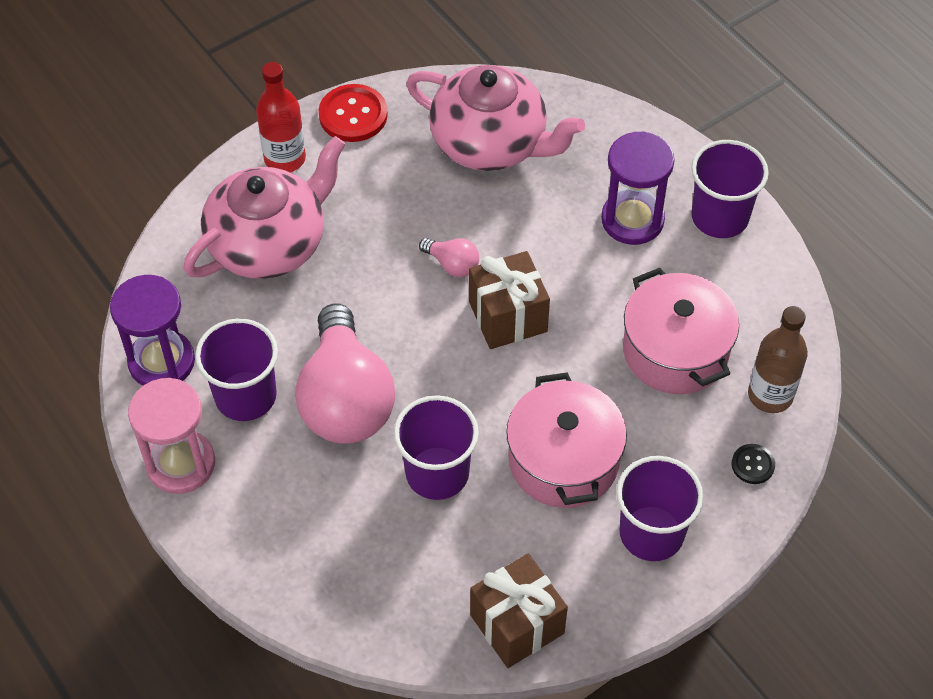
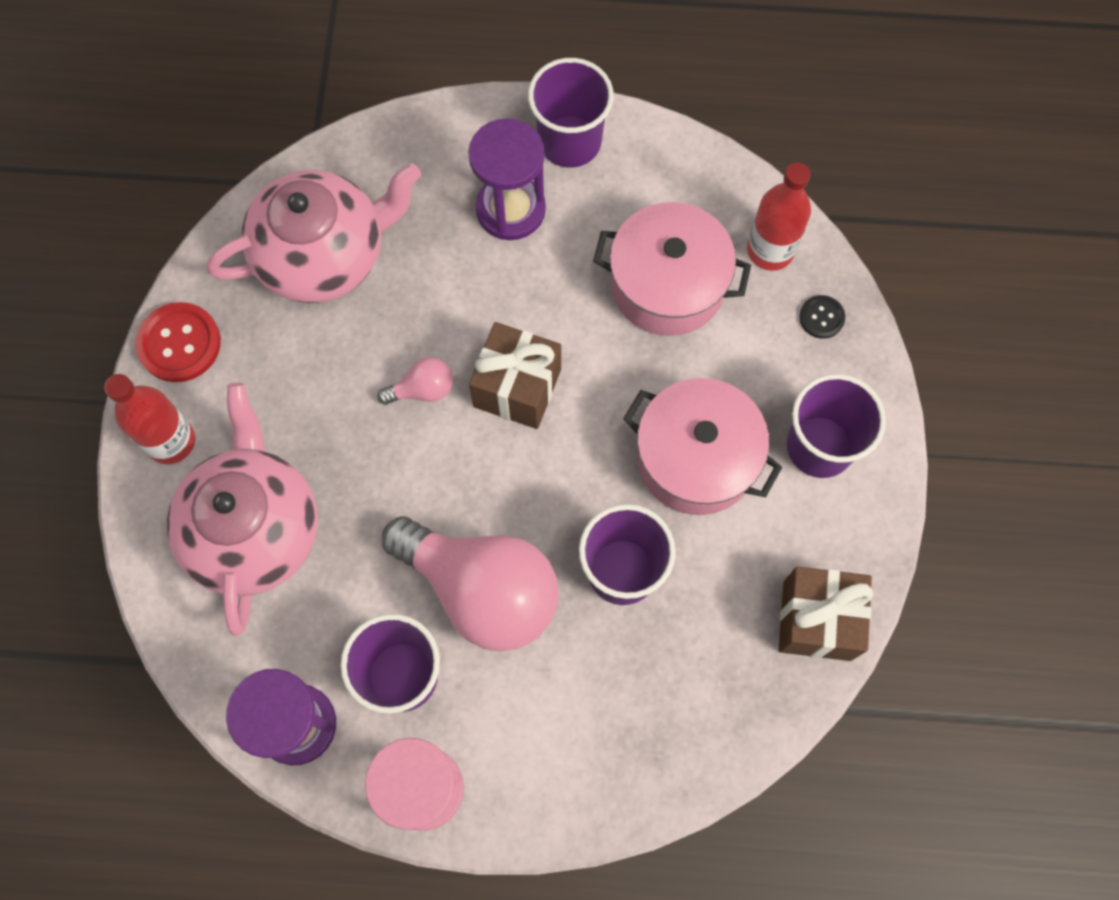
camera: 50 degrees left, 15 degrees up
brown bottle [748,306,808,413] -> red bottle [747,162,811,271]

